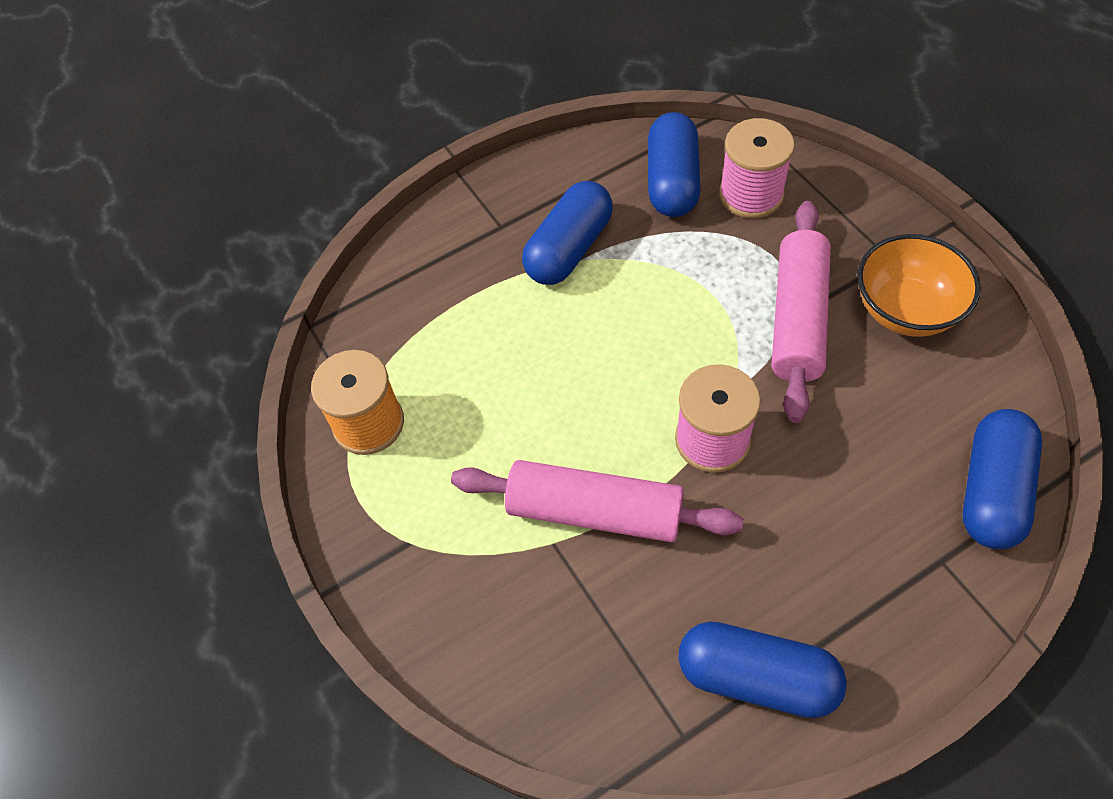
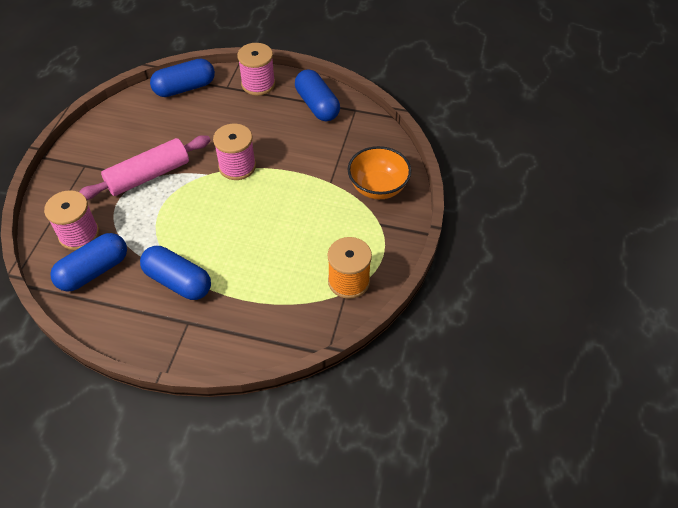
camera: 140 degrees left, 5 degrees down
pink rolling pin [451,460,744,542] -> none
blue capsule [522,181,613,285] -> blue capsule turned 45 degrees clockwise [140,246,211,300]
orange bowl [858,234,981,337] -> orange bowl moved to [348,146,411,199]
none -> pink spool [237,43,275,96]

